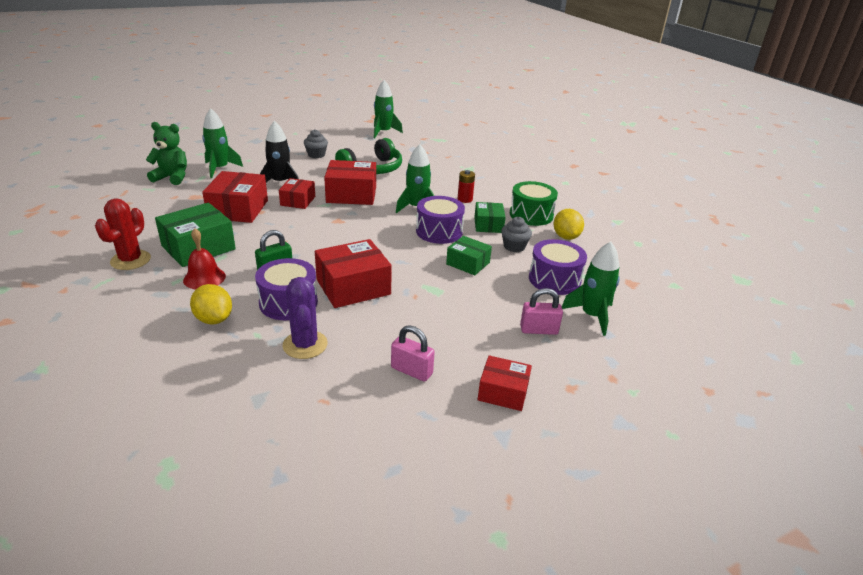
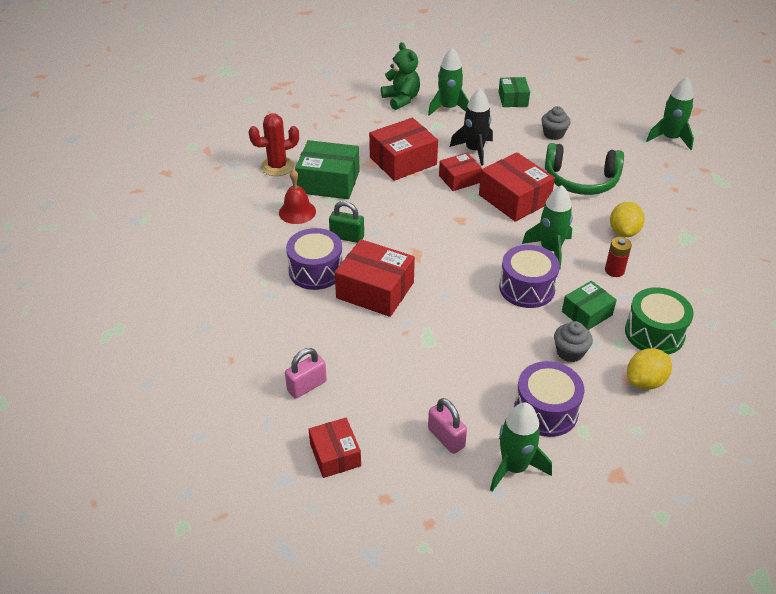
camera: 55 degrees right, 10 degrees up
yellow lemon [190,284,232,324] -> yellow lemon moved to [610,202,645,237]
purple cactus [282,277,328,359] -> none
pink padlock [391,325,435,382] -> pink padlock turned 60 degrees clockwise [285,348,327,399]
green box [446,236,492,275] -> green box moved to [499,77,530,107]

